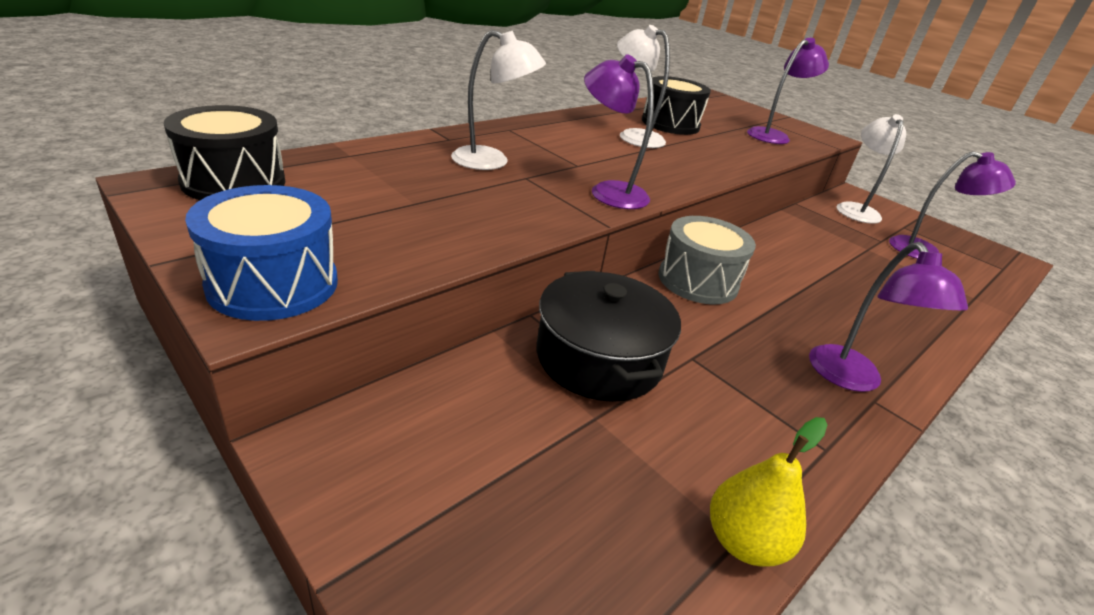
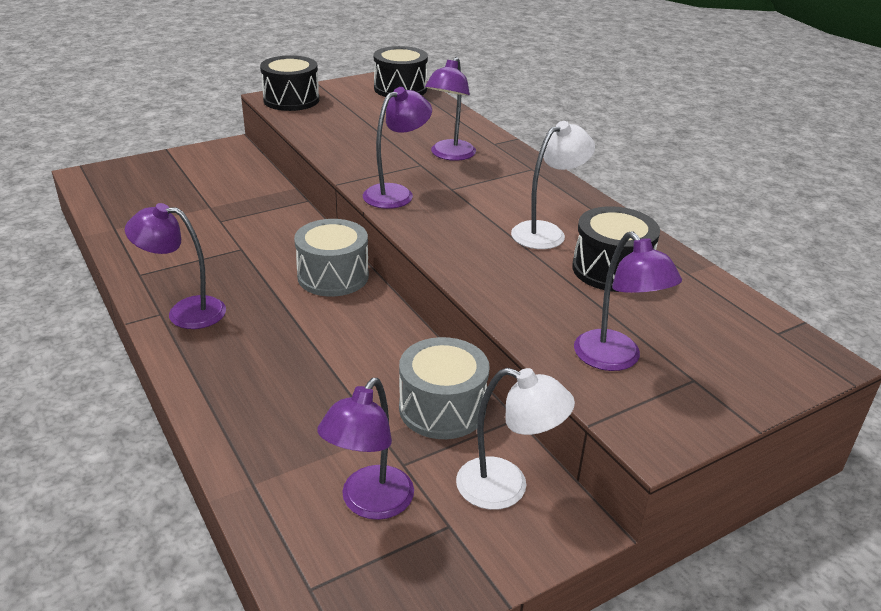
camera: 105 degrees right, 0 degrees up
blue drum [185,185,338,321] -> black drum [260,55,319,111]
white lamp [451,30,546,170] -> purple lamp [425,57,476,161]
black pot [537,271,681,402] -> none
yellow pear [710,417,827,567] -> none
none -> grey drum [399,337,490,439]

